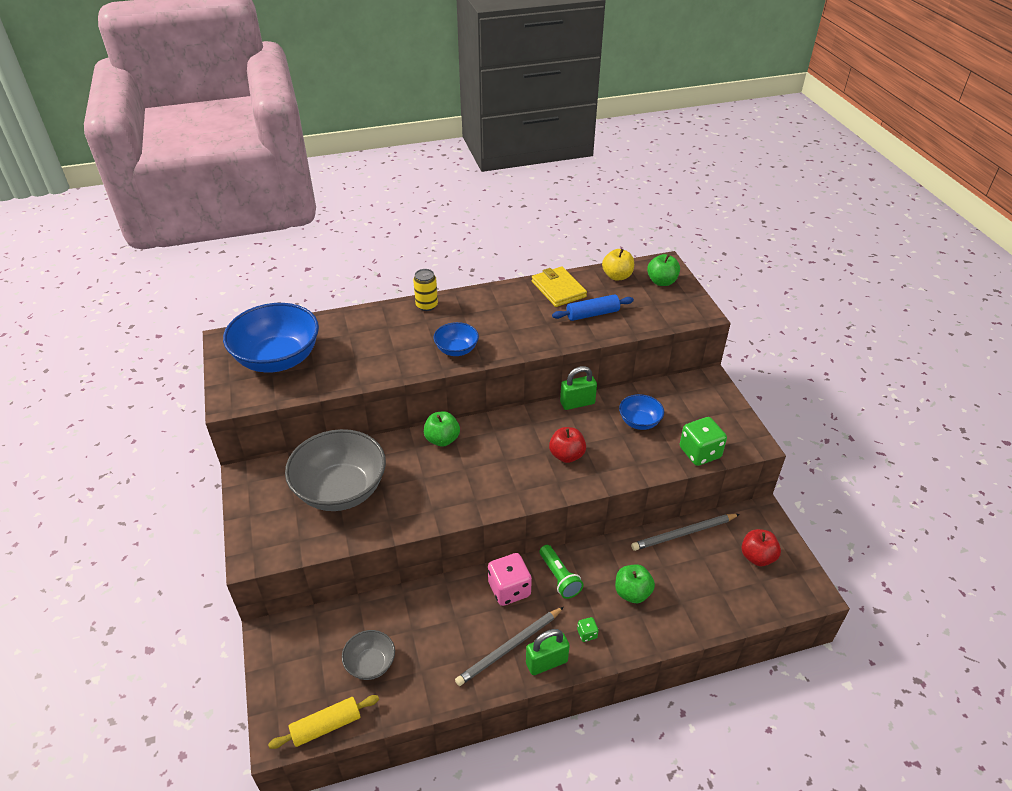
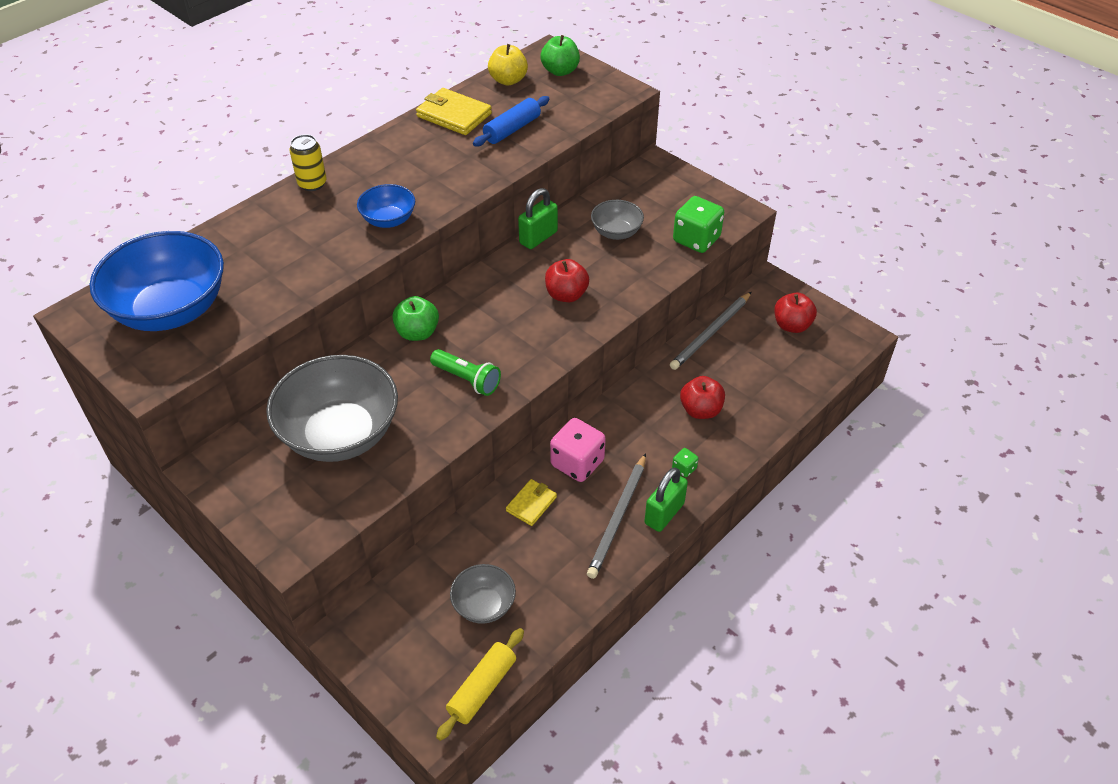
camera: 30 degrees left, 5 degrees up
green flashlight [539,545,583,599] -> green flashlight moved to [430,349,501,396]
green apple [615,565,655,603] -> red apple [680,376,725,419]
blue bowl [619,394,664,430] -> grey bowl [591,200,644,240]
none -> yellow wallet [506,479,557,526]

